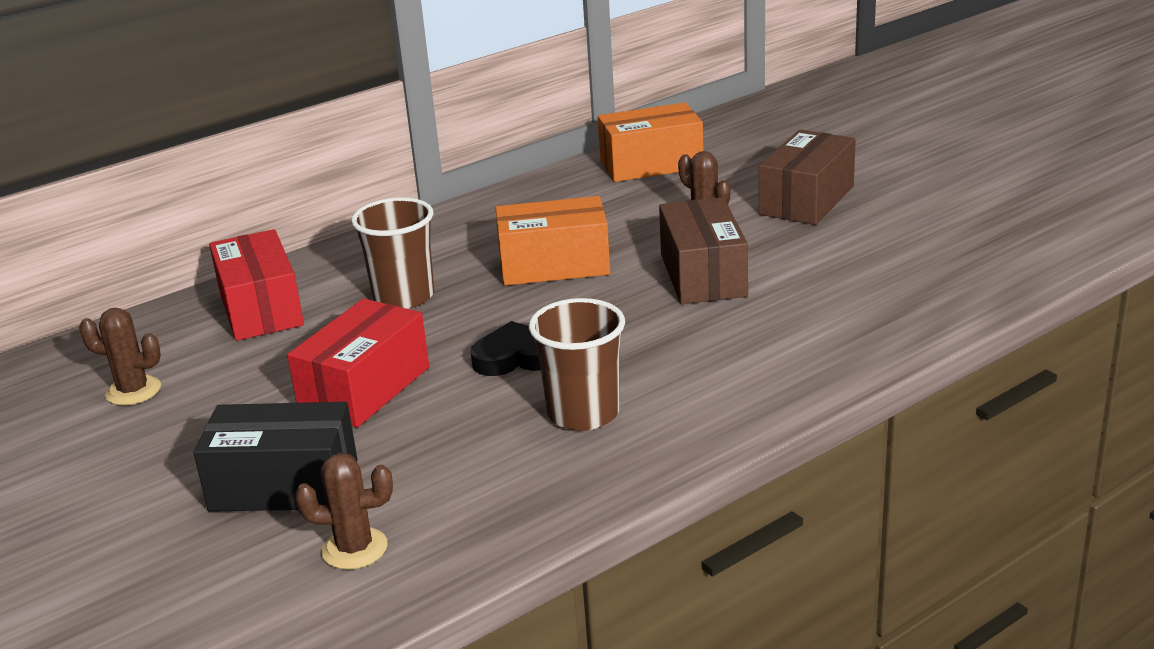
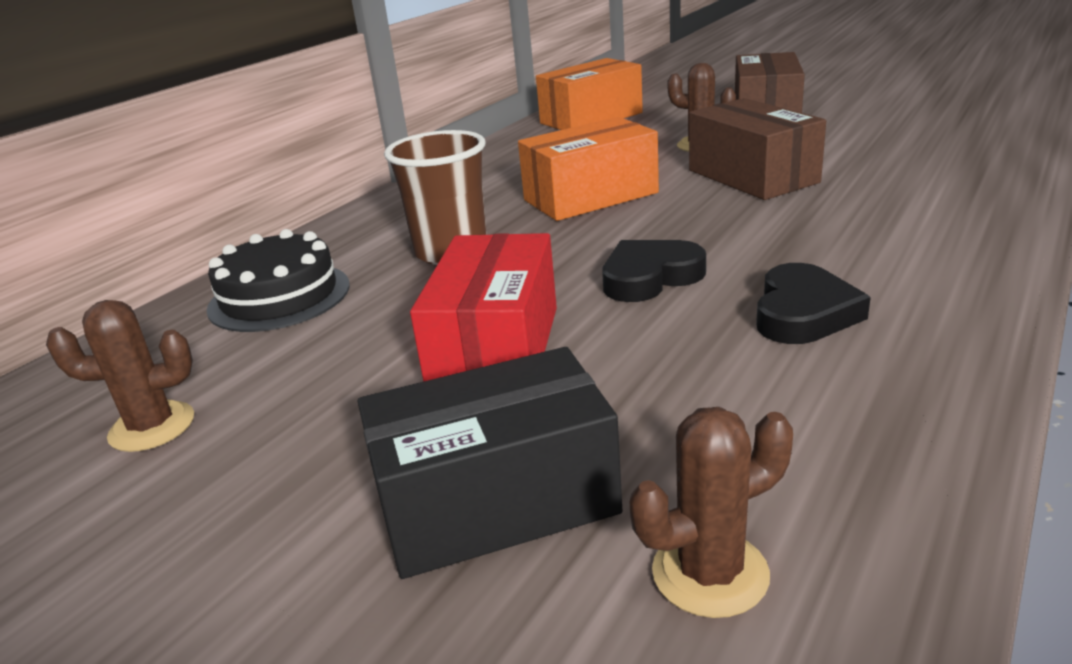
camera: 20 degrees left, 0 degrees up
red box [209,229,304,341] -> black cake [206,229,350,332]
brown cup [529,298,625,431] -> black heart [756,263,871,344]

